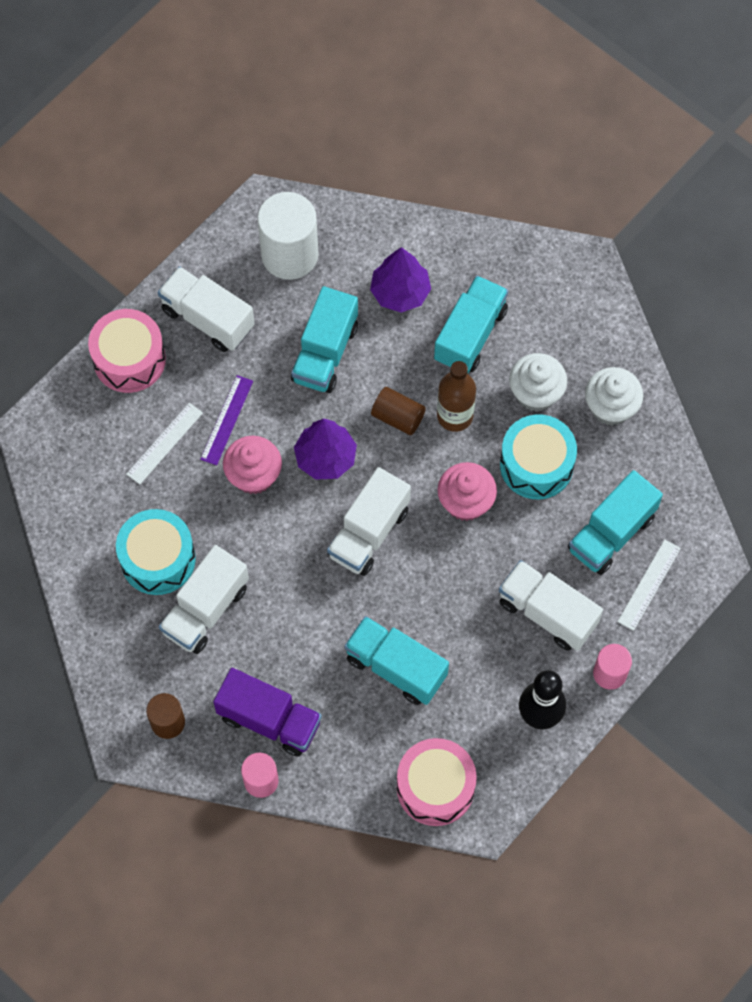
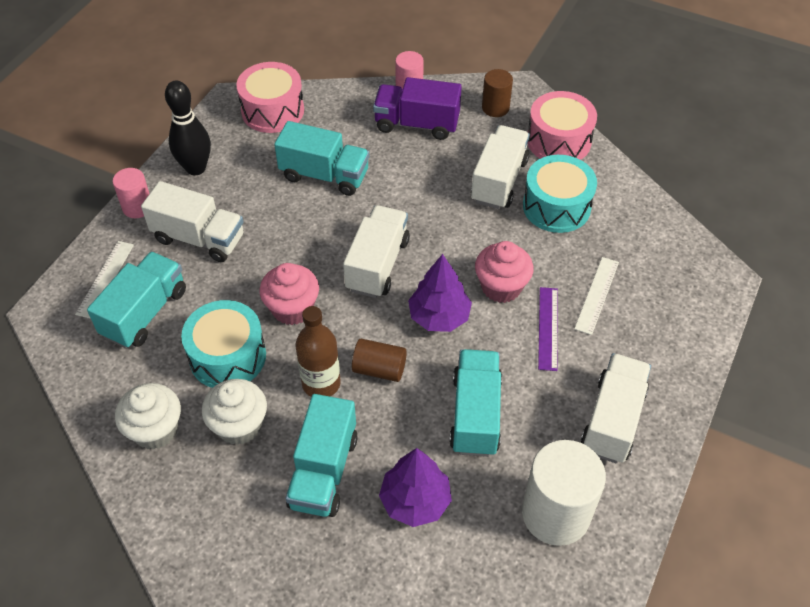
camera: 165 degrees right, 15 degrees down
pink drum [88,309,166,393] -> pink drum moved to [527,91,597,160]
white truck [158,266,255,352] -> white truck turned 90 degrees counterclockwise [581,353,651,463]

